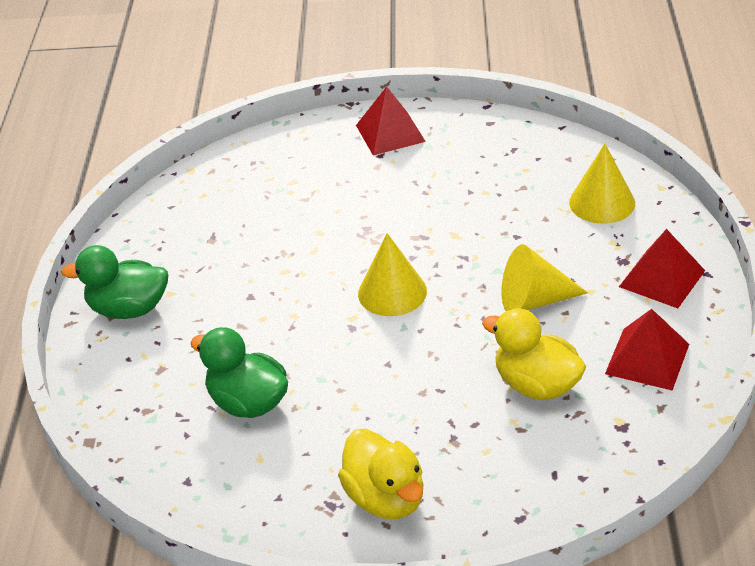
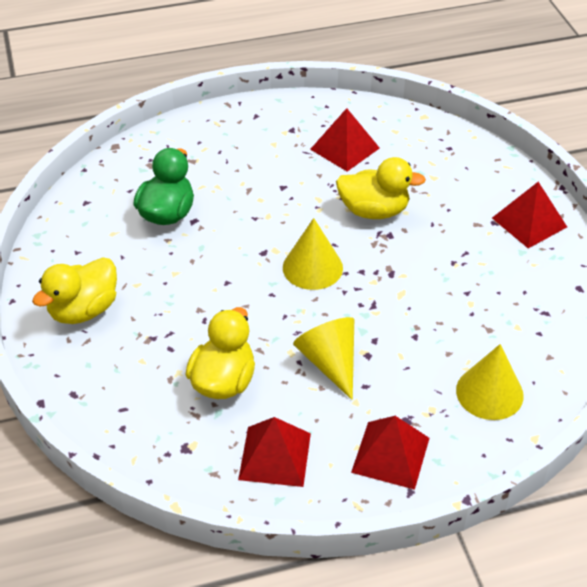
camera: 70 degrees right, 5 degrees up
green duck [61,245,168,319] -> none
none -> red pyramid [310,108,380,171]
none -> yellow duck [336,157,426,219]

